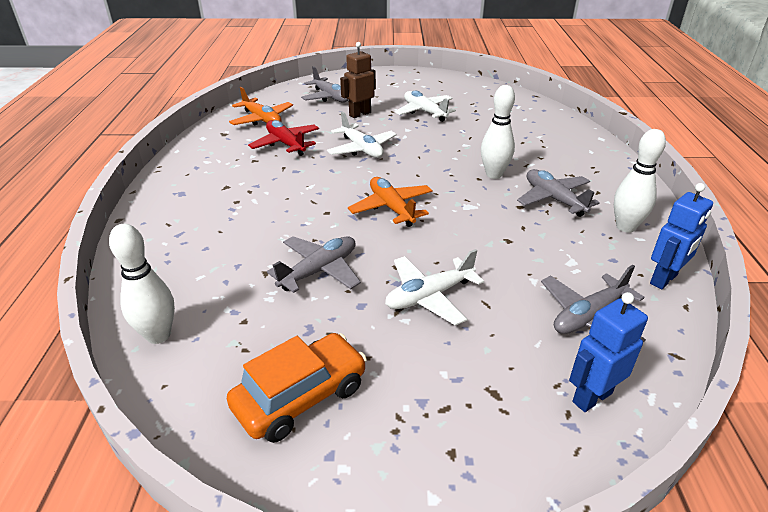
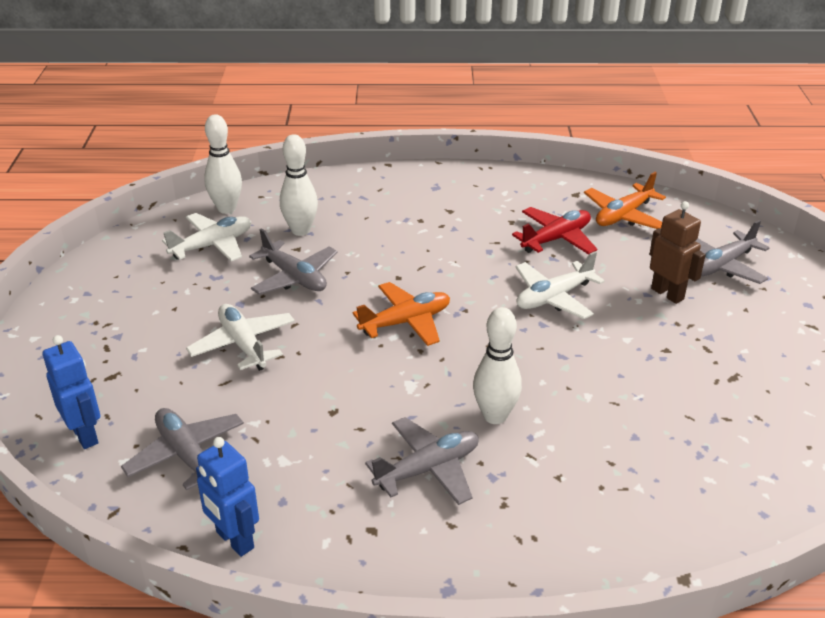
camera: 90 degrees right, 0 degrees up
orange car [227,333,367,443] -> none
white plane [395,90,456,122] -> white plane moved to [162,213,251,261]
white bowling pin [614,129,666,233] -> white bowling pin moved to [280,134,318,236]

